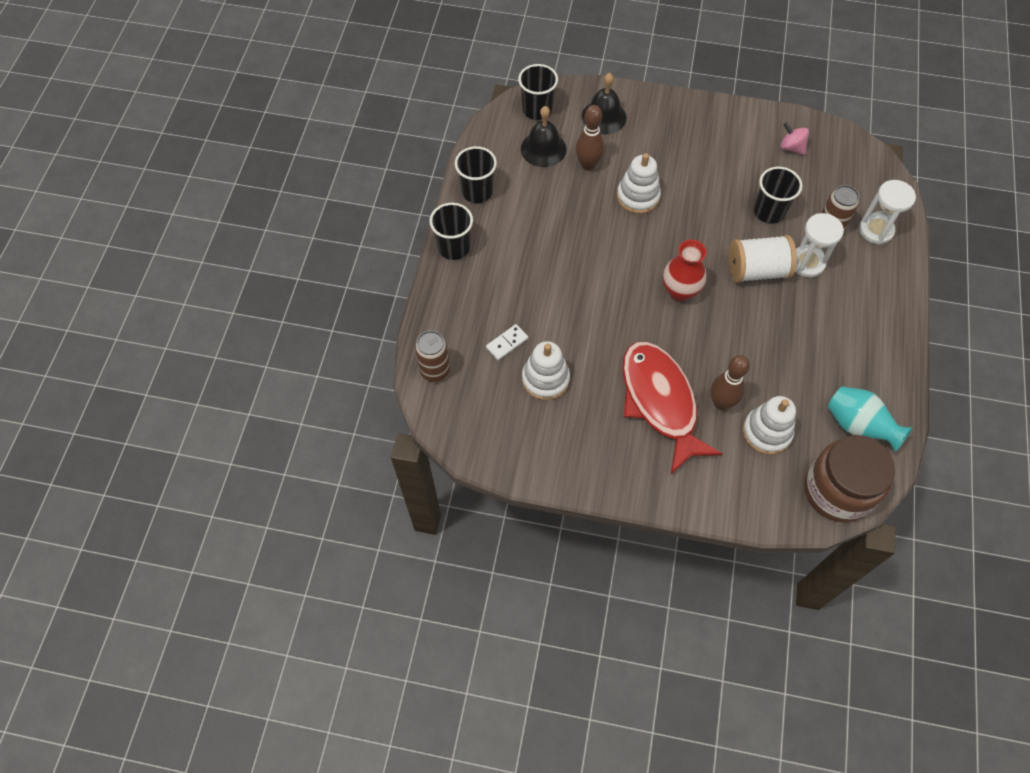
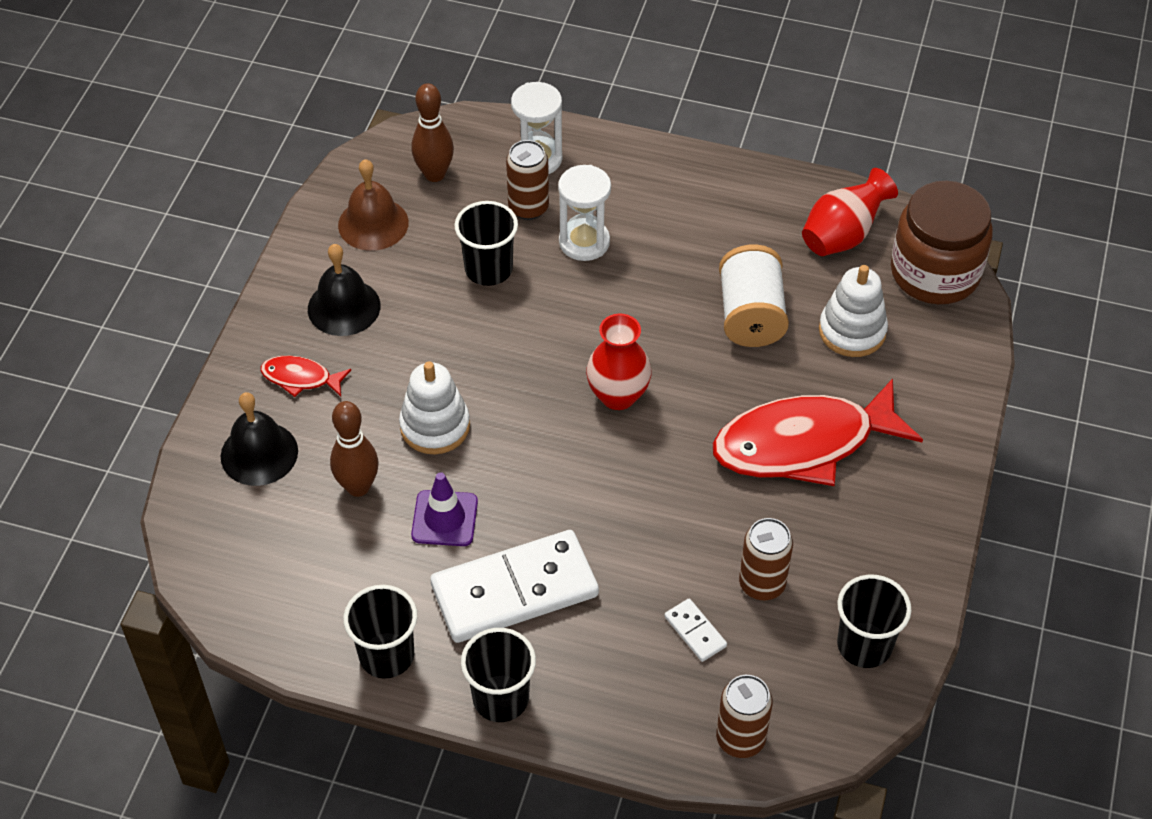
camera: 85 degrees left, 10 degrees down
black cup [518,64,558,120] -> black cup moved to [837,574,911,668]
black bell [521,106,566,167] -> black bell moved to [308,244,380,336]
white stacking toy [522,341,570,400] -> brown can [739,518,793,600]
brown bowling pin [711,355,750,410] -> brown bowling pin moved to [411,83,454,182]
white spool [729,235,797,283] -> white spool moved to [719,245,789,347]
pink spinning top [781,122,809,155] -> brown bell [338,159,409,251]
turquoise vase [828,386,912,452] -> red vase [802,168,898,256]
none -> red fish [260,356,351,397]
none -> purple traffic cone [411,472,478,546]
none -> white domino [430,530,599,643]

